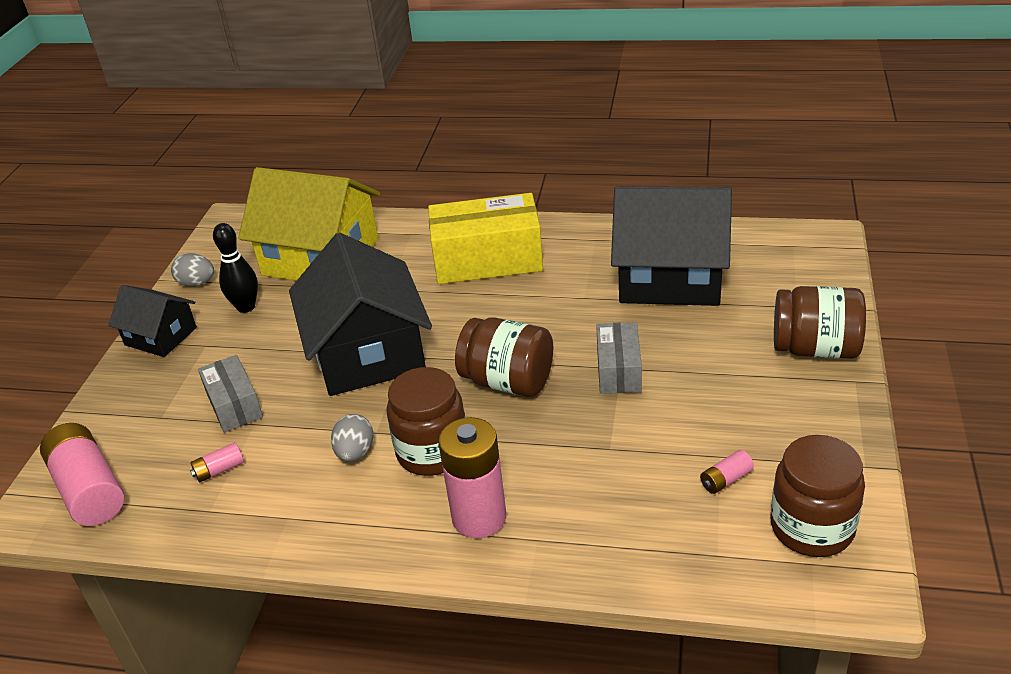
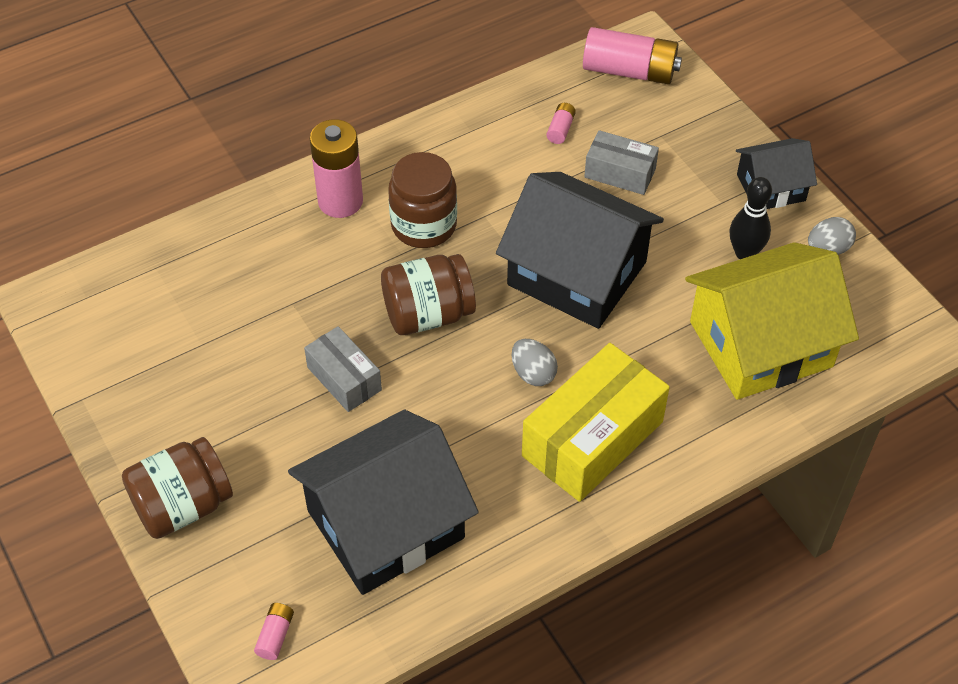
camera: 135 degrees right, 15 degrees up
grey egg [331,414,374,462] -> grey egg moved to [512,339,558,386]
pink battery [700,450,754,494] -> pink battery moved to [254,603,294,660]
brown jar [770,435,865,557] -> none

